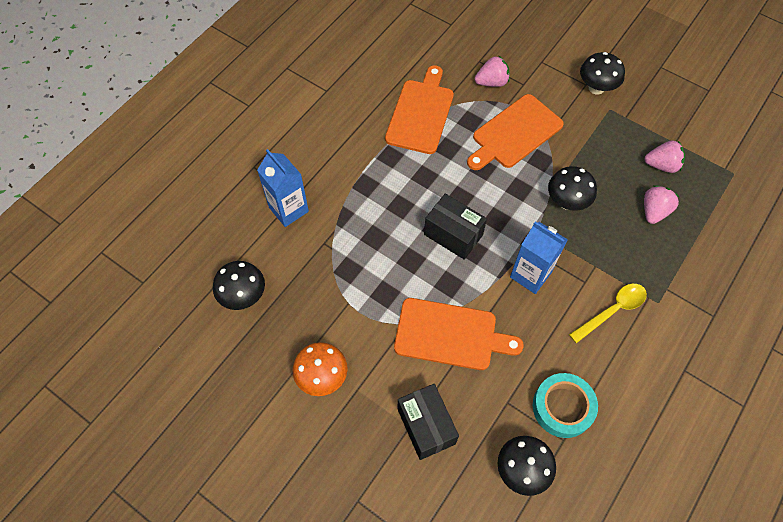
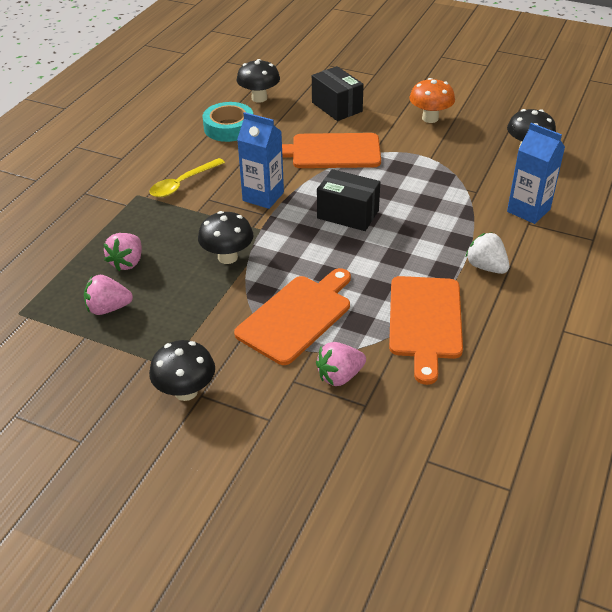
camera: 170 degrees right, 20 degrees down
none -> white strawberry [466,232,509,274]

